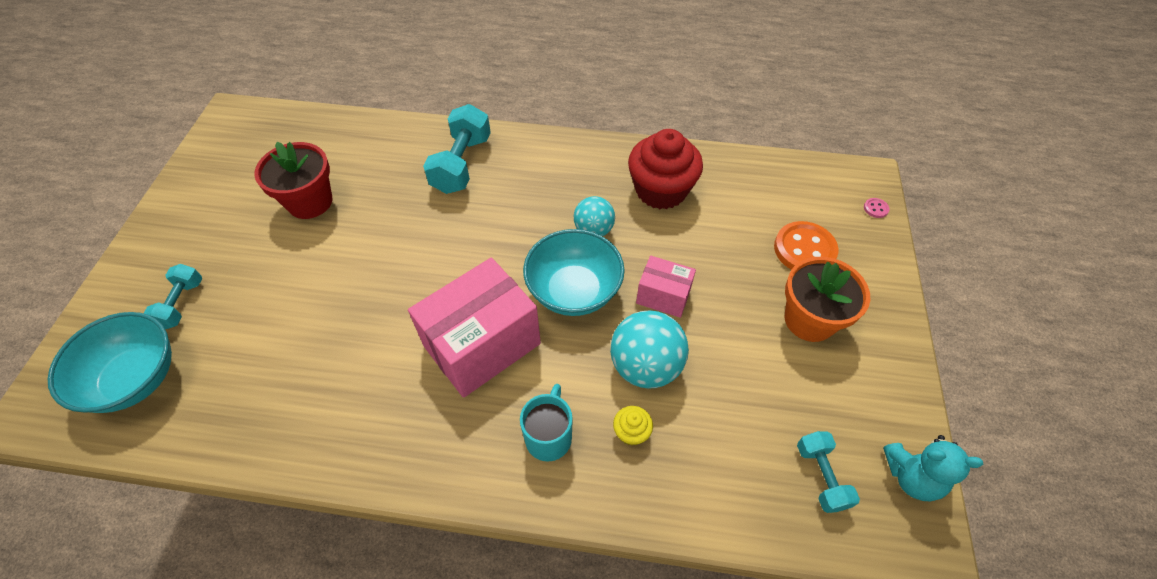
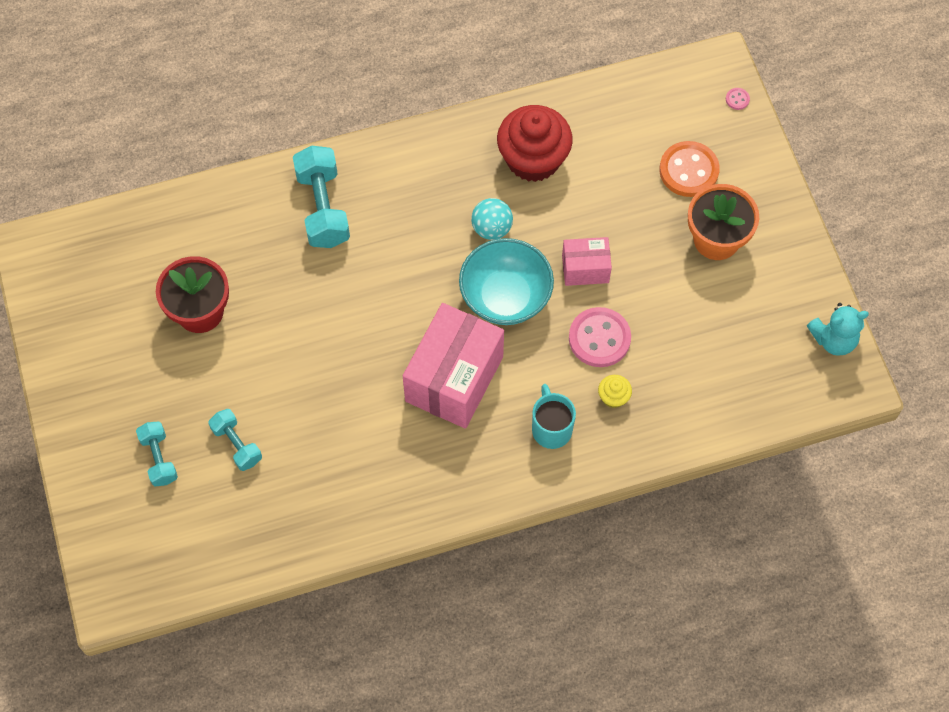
camera: 25 degrees left, 10 degrees up
turquoise bowl [48,312,172,413] -> none
turquoise ball [610,310,689,389] -> pink button [569,307,631,367]
turquoise dumbbell [797,431,860,513] -> turquoise dumbbell moved to [208,409,262,471]

